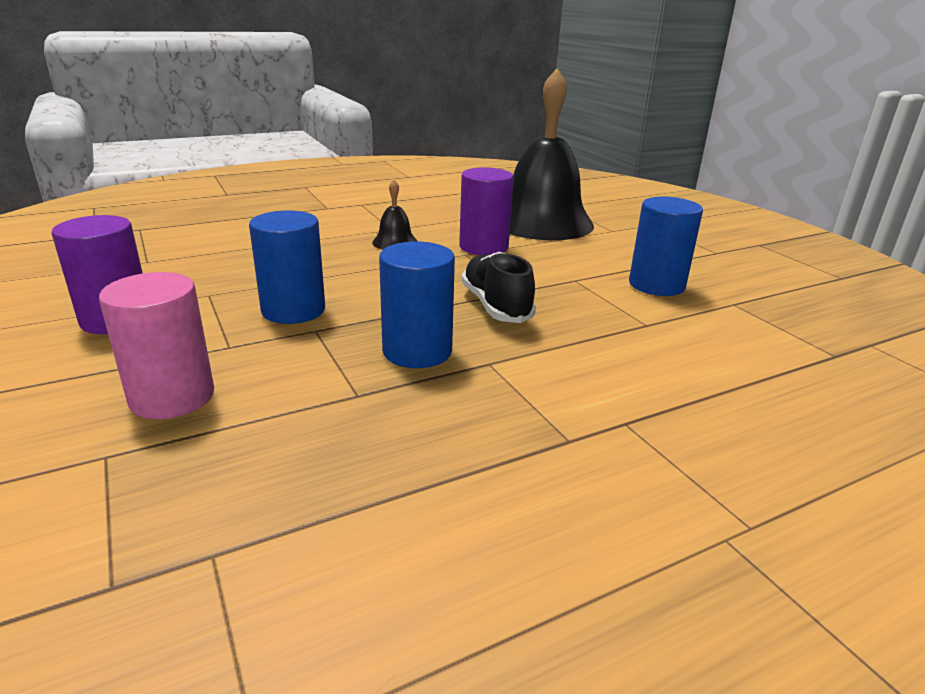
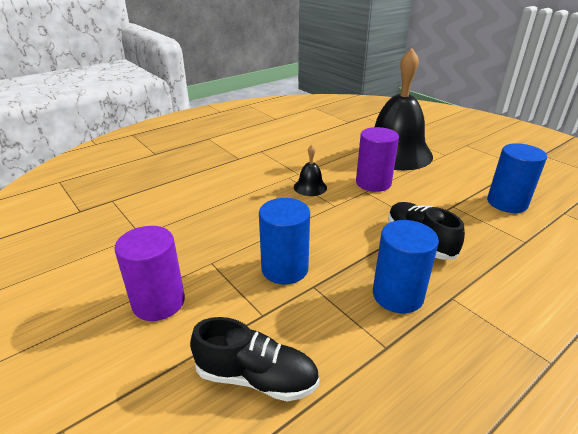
camera: 10 degrees left, 5 degrees up
pink cylinder [99,272,214,419] -> black shoe [190,317,319,402]

